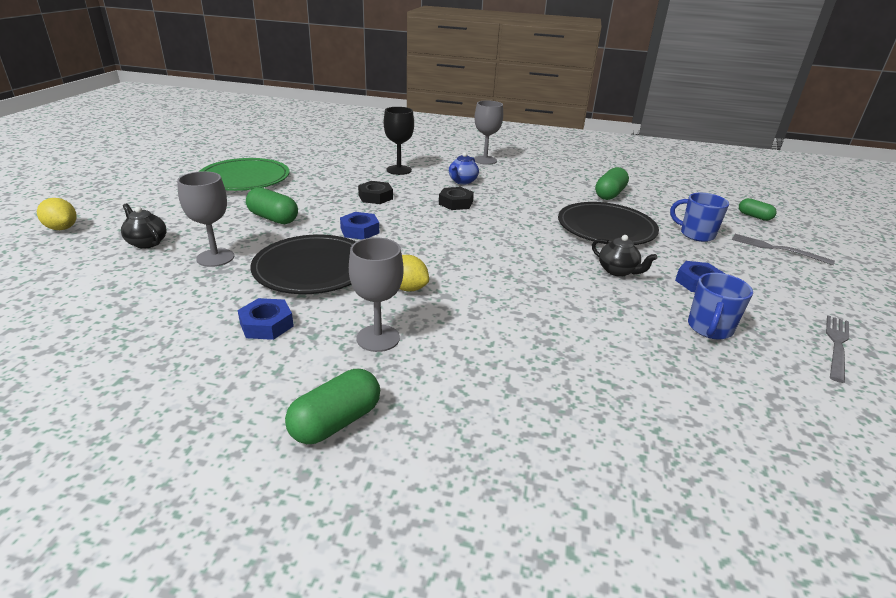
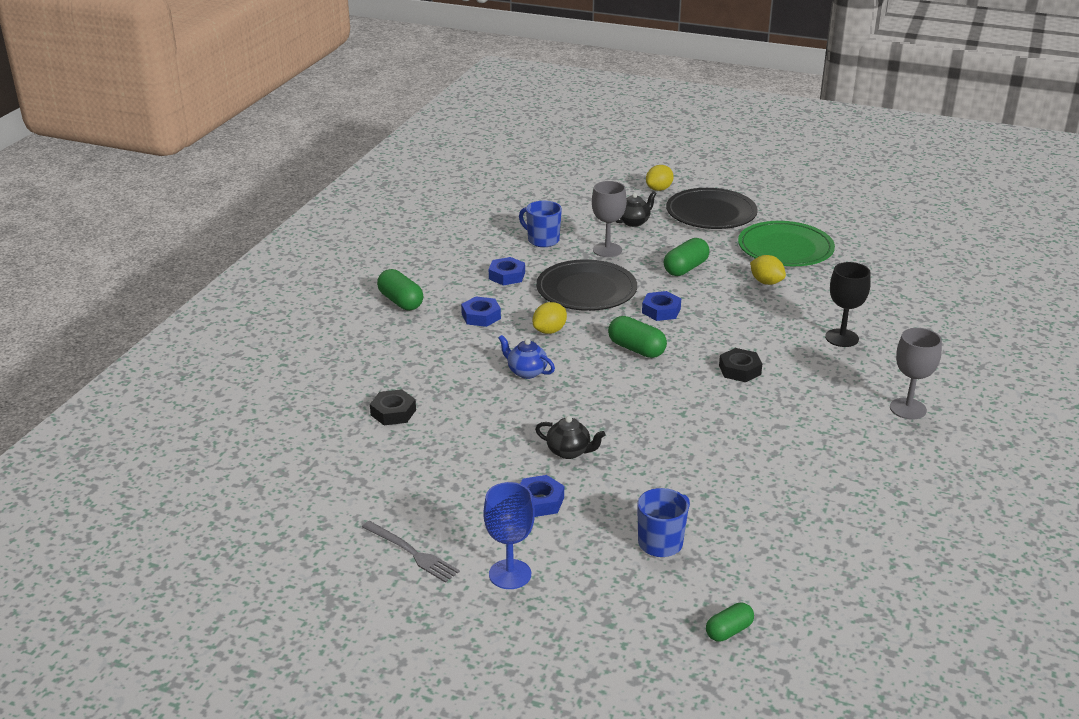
camera: 100 degrees right, 0 degrees up
grey goblet [349,237,404,352] -> blue nut [461,296,501,327]
black nut [358,181,393,204] -> black nut moved to [370,389,416,425]
blue teapot [449,152,479,185] -> blue teapot moved to [499,335,555,379]
black plate [558,202,659,245] -> black plate moved to [666,188,758,229]
black teapot [592,235,657,277] -> black teapot turned 120 degrees counterclockwise [535,416,605,459]
green capsule [595,167,629,200] -> green capsule moved to [608,316,667,358]
blue mug [688,273,753,339] -> blue mug moved to [519,201,562,247]
grey fork [732,234,835,265] -> none
none -> blue goblet [483,482,535,589]
none -> yellow lemon [750,255,786,285]

